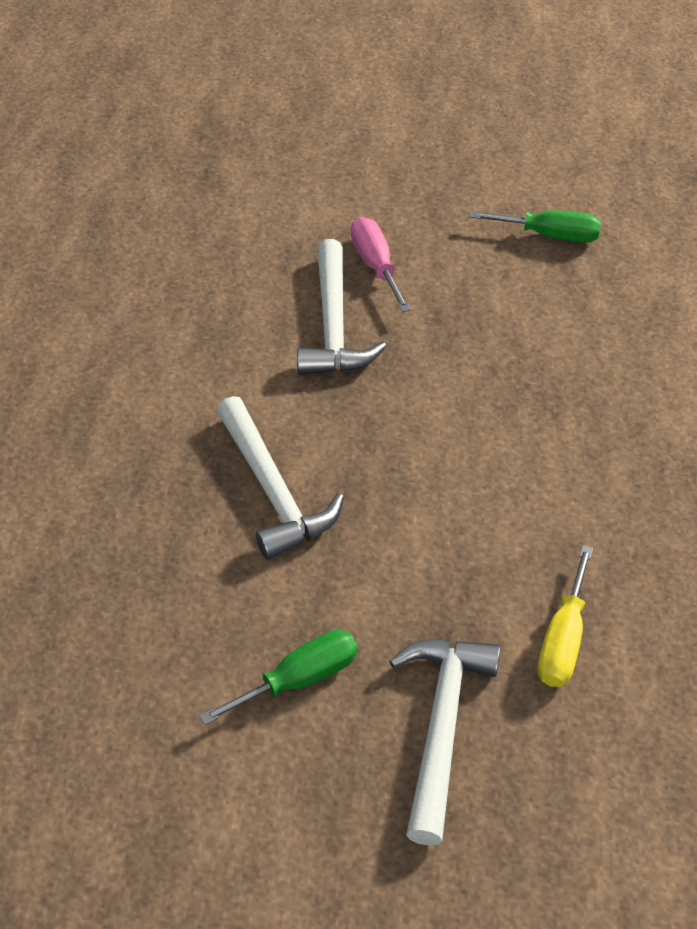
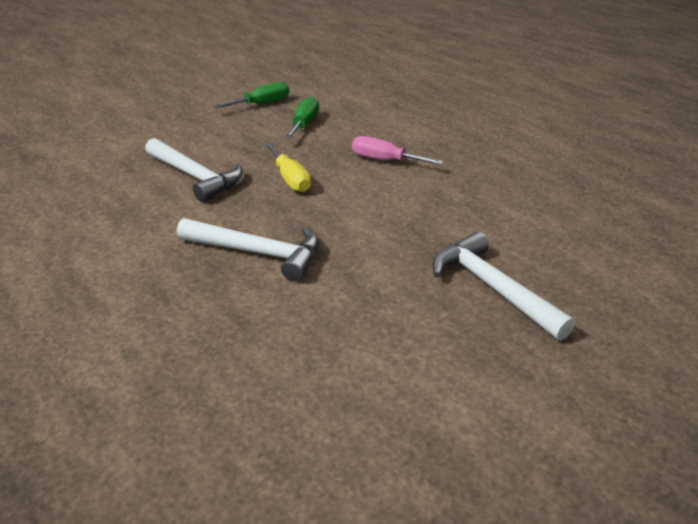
camera: 45 degrees left, 15 degrees down
green screwdriver [199,630,358,725] -> green screwdriver moved to [284,97,319,139]
pink screwdriver [351,217,411,312] -> pink screwdriver moved to [352,136,444,165]
yellow screwdriver [538,545,593,687] -> yellow screwdriver moved to [265,143,311,192]

